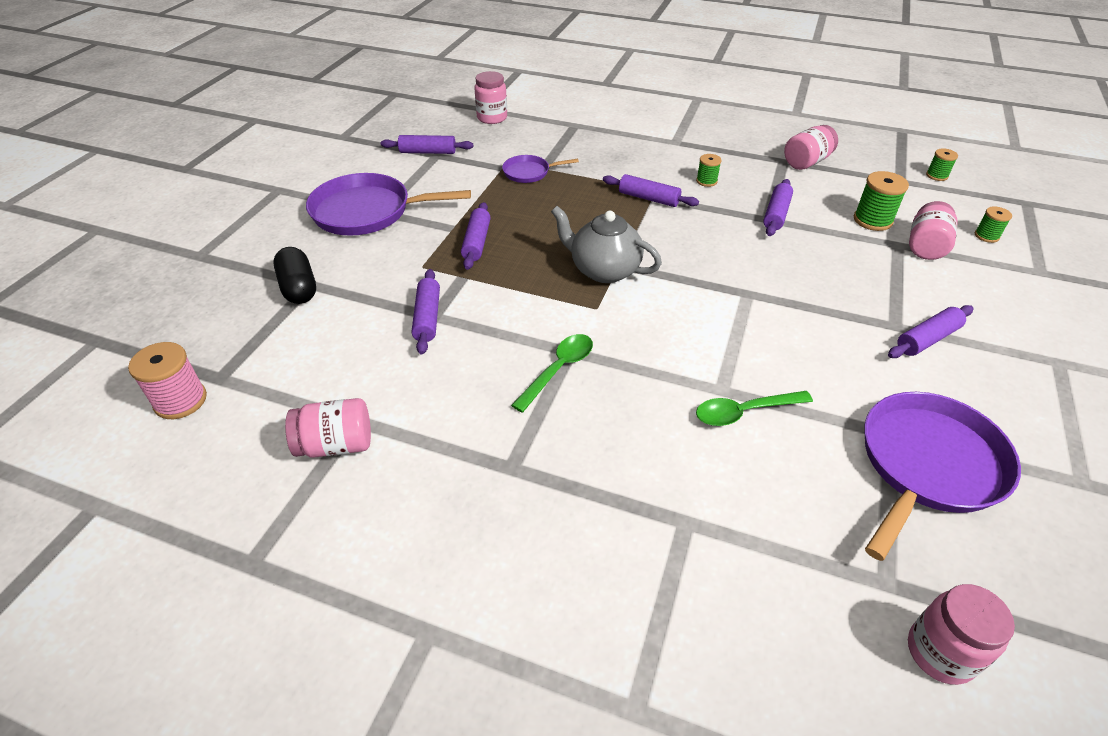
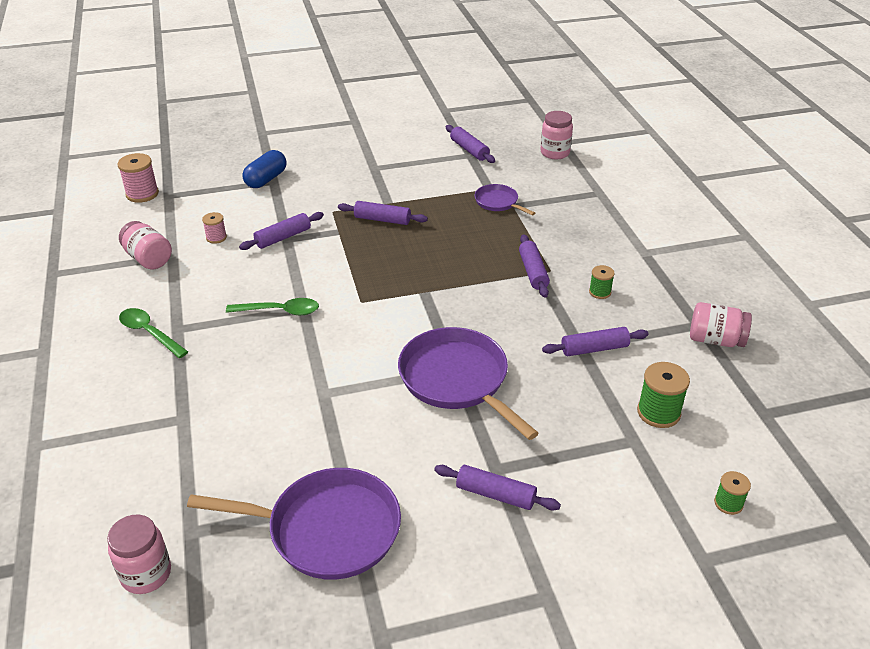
camera: 55 degrees right, 5 degrees down
black capsule [273,247,316,304] -> blue capsule [242,150,287,188]
purple pan [306,173,471,236] -> purple pan moved to [398,327,539,440]
purple rolling pin [461,202,491,270] -> purple rolling pin turned 45 degrees clockwise [338,201,428,225]
grey teapot [551,206,662,283] -> none
green spoon [696,391,813,426] -> green spoon moved to [119,308,188,358]
pink jar [909,201,958,260] -> none
green spool [926,148,958,181] -> none
none -> pink spool [202,212,227,244]

